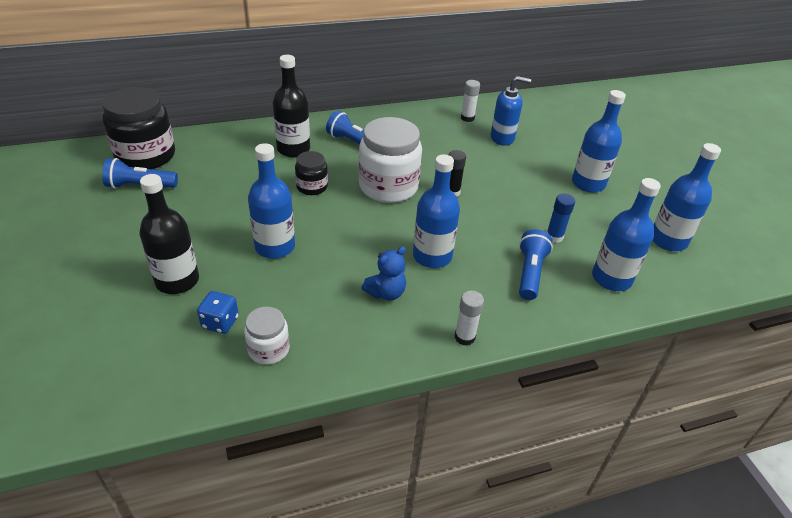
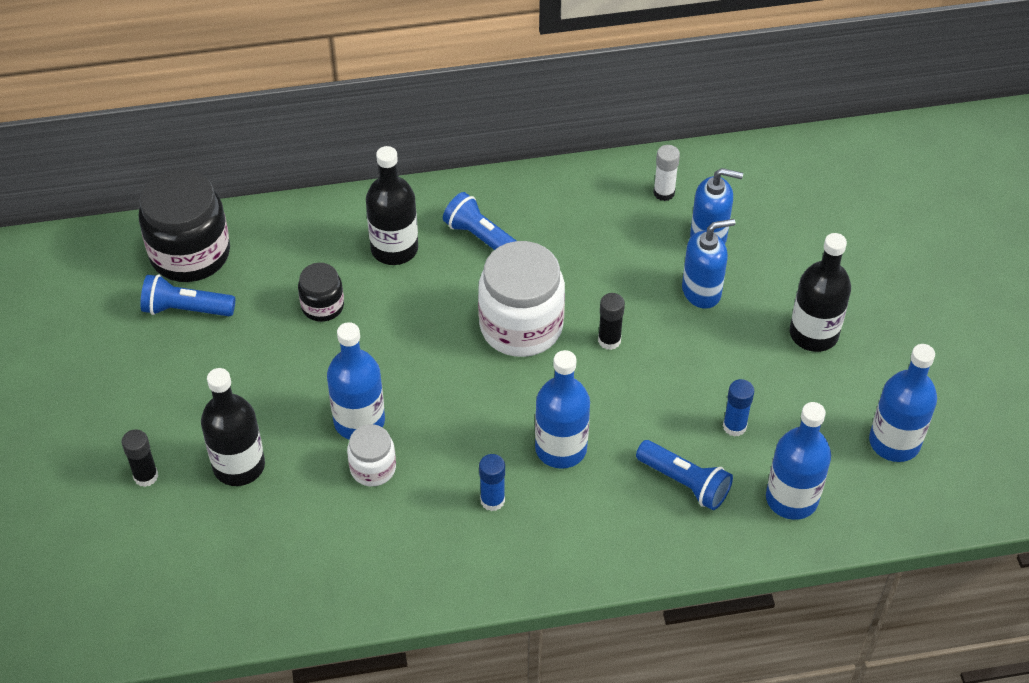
camera: 10 degrees right, 10 degrees up
blue dice [197,291,239,334] -> none
white jar [244,307,290,365] -> white jar moved to [347,424,396,486]
black jar [295,151,328,195] -> black jar moved to [298,263,344,322]
blue teddy bear [362,246,406,301] -> blue glue stick [479,454,505,511]
white glue stick [455,291,484,345] -> none
blue flashlight [519,229,553,300] -> blue flashlight turned 105 degrees clockwise [636,440,733,510]
blue bottle [572,90,626,193] -> black bottle [790,233,851,352]
none -> black glue stick [122,429,158,487]
none -> blue soap dispenser [682,219,735,309]

